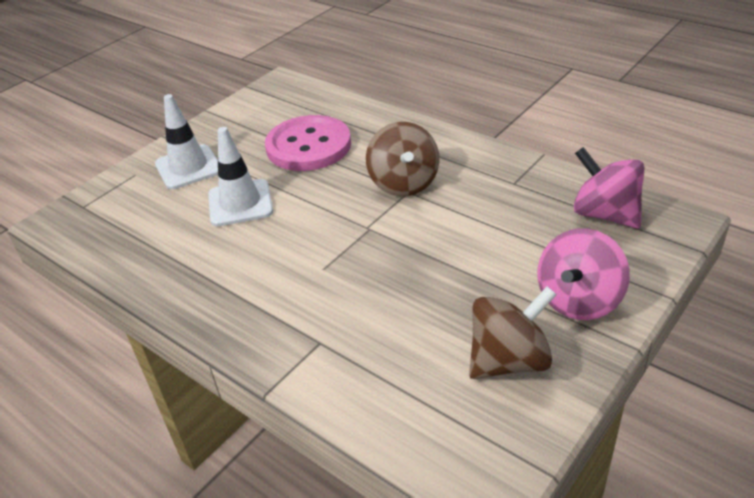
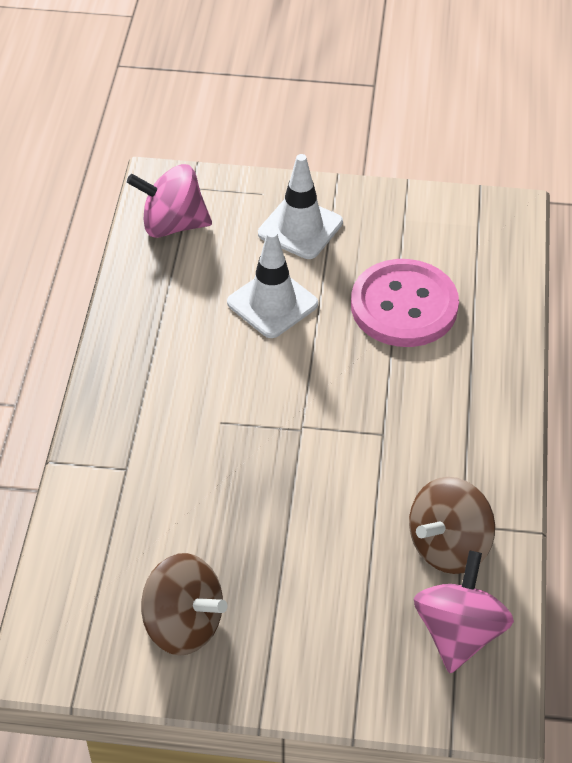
camera: 55 degrees right, 10 degrees up
brown spinning top [366,122,440,196] -> brown spinning top moved to [409,477,495,574]
pink spinning top [538,228,630,320] -> pink spinning top moved to [127,164,212,238]

